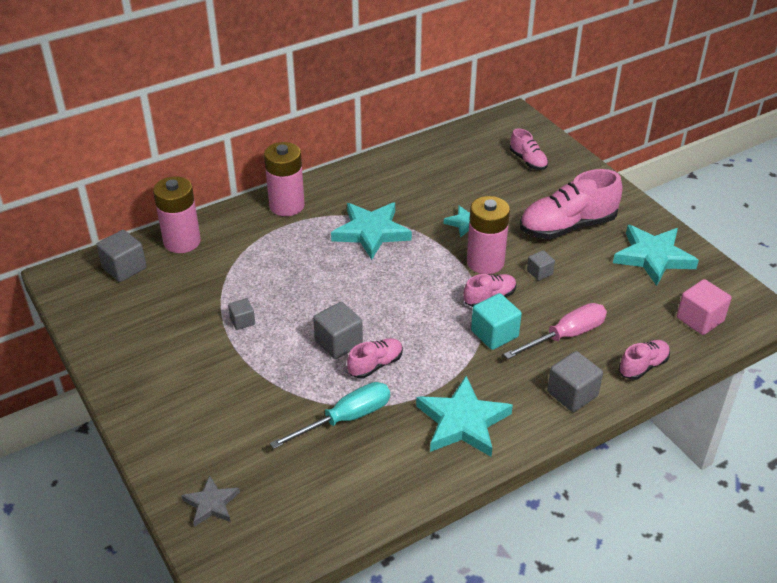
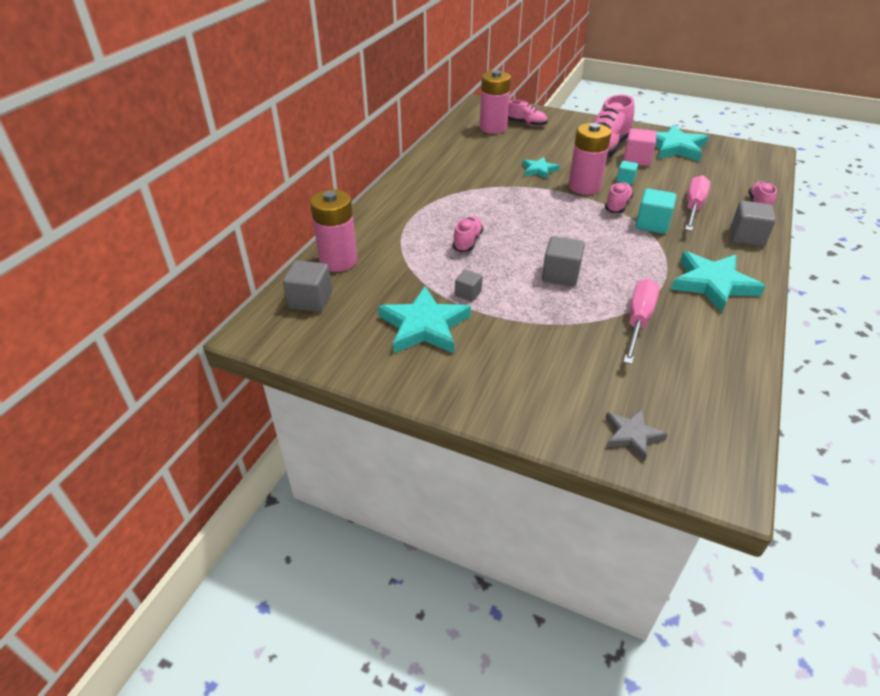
camera: 35 degrees left, 0 degrees up
pink battery [264,142,305,216] -> pink battery moved to [480,70,511,134]
turquoise screwdriver [270,382,390,449] -> pink screwdriver [623,279,659,364]
turquoise star [331,202,412,260] -> turquoise star moved to [378,286,471,353]
pink shoe [347,338,403,379] -> pink shoe moved to [453,216,483,252]
grey cube [527,250,555,281] -> turquoise cube [616,161,638,184]
pink cube [677,279,731,335] -> pink cube moved to [623,128,657,166]

